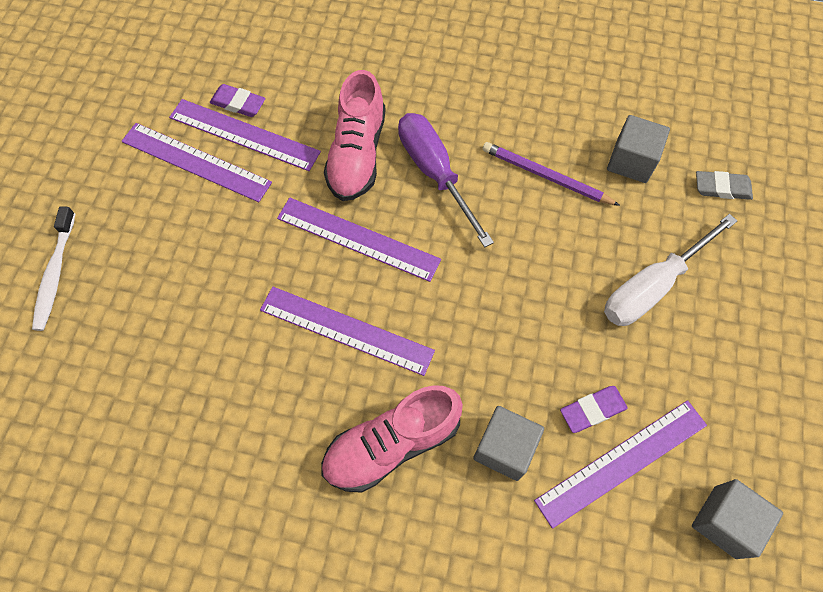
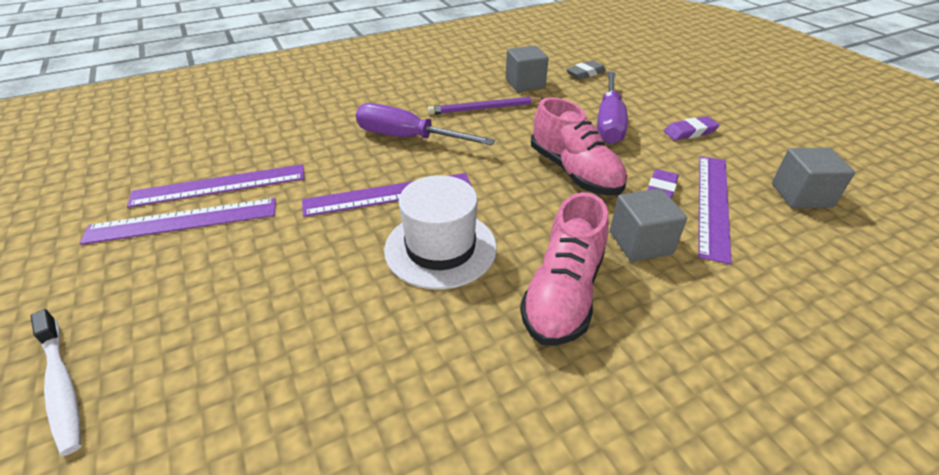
camera: 40 degrees left, 25 degrees down
purple eraser [210,84,265,117] -> purple eraser moved to [664,116,720,141]
purple ruler [260,287,435,376] -> white hat [384,175,497,289]
pink shoe [324,70,386,201] -> pink shoe moved to [531,97,627,196]
white screwdriver [604,214,737,326] -> purple screwdriver [597,72,628,144]

